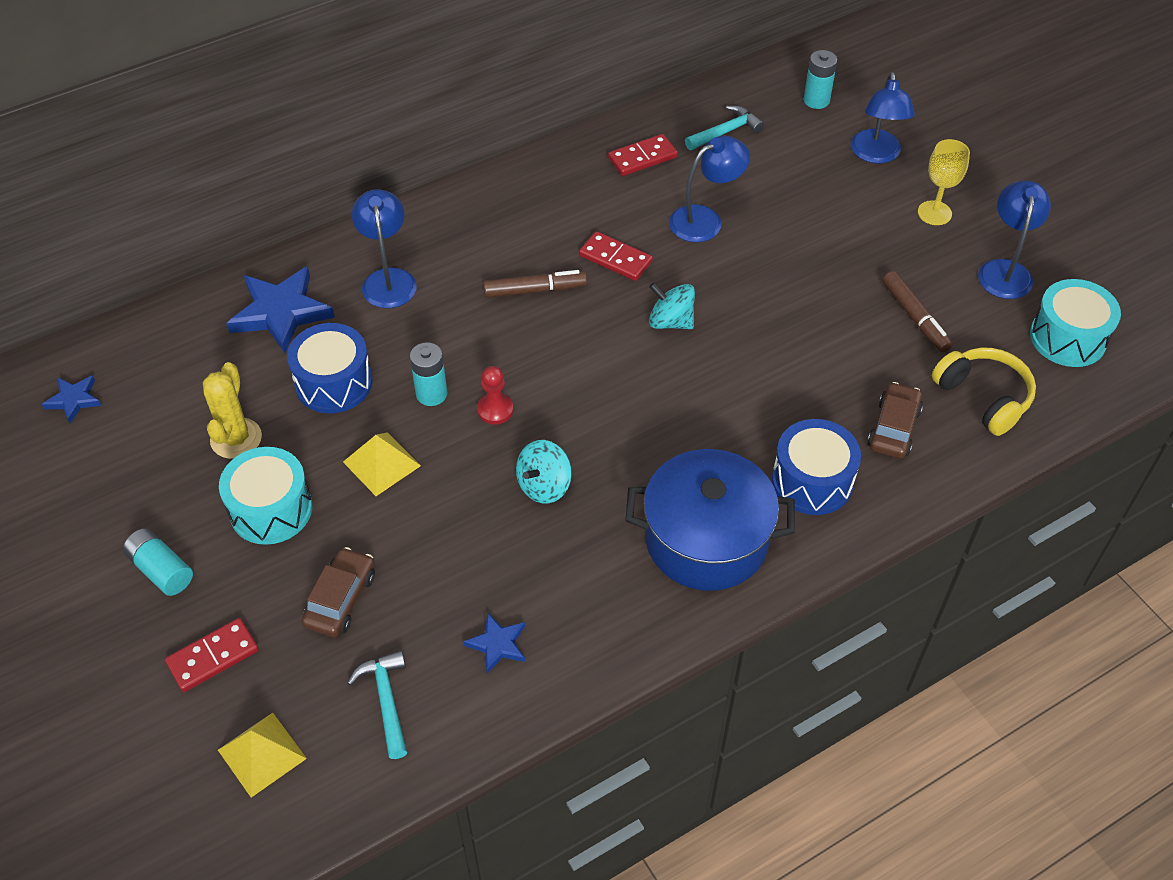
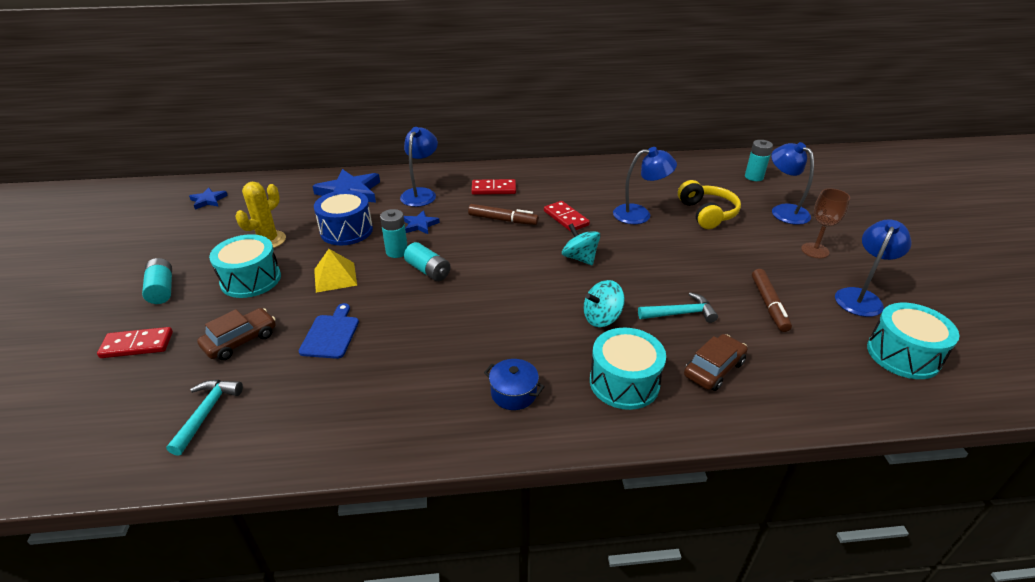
camera: 25 degrees right, 15 degrees down
yellow pyramid [218,713,307,798] -> none
blue star [463,612,525,674] -> blue star moved to [404,210,440,234]
red pawn [477,366,513,424] -> turquoise battery [404,242,450,281]
turquoise spinning top [516,440,572,503] -> turquoise spinning top moved to [583,280,625,327]
red domino [608,134,678,176] -> red domino moved to [472,179,516,195]
blue pot [626,449,795,591] -> blue pot [484,359,545,410], size x0.44
turquoise hammer [685,105,764,150] -> turquoise hammer moved to [638,292,718,323]
blue drum [772,419,861,515] -> turquoise drum [590,328,666,410]
blue lamp [851,72,915,164] -> blue lamp turned 120 degrees clockwise [771,142,814,225]
yellow goblet [918,139,970,225] -> brown goblet [801,188,850,258]
yellow headphones [932,347,1036,436] -> yellow headphones moved to [678,180,741,229]
none -> blue cutting board [299,303,359,359]

